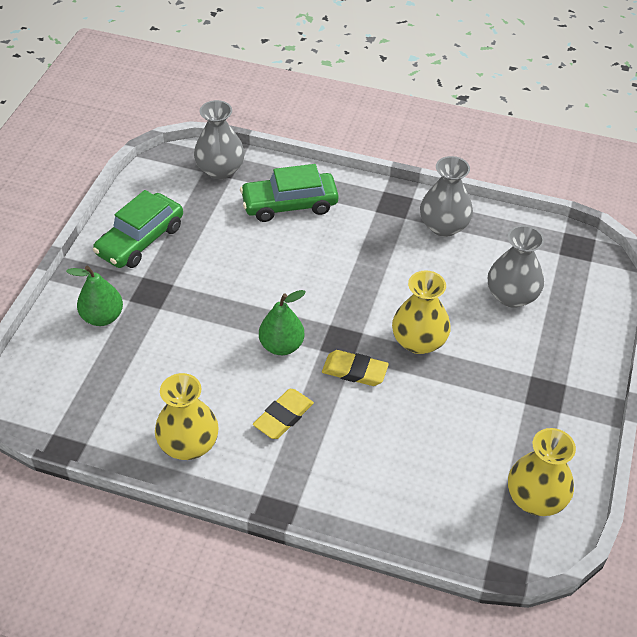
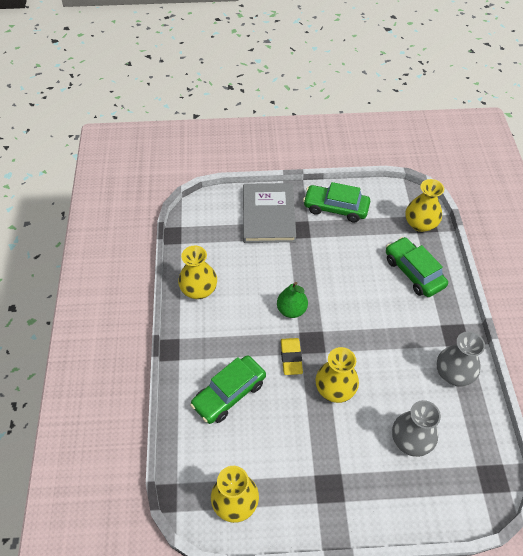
camera: 70 degrees right, 5 degrees up
green pear [66,266,123,326] -> grey book [243,183,296,243]
grey vase [194,100,245,179] -> yellow vase [405,179,444,232]
yellow eraser [253,389,314,439] -> none
none -> green car [190,355,266,424]

